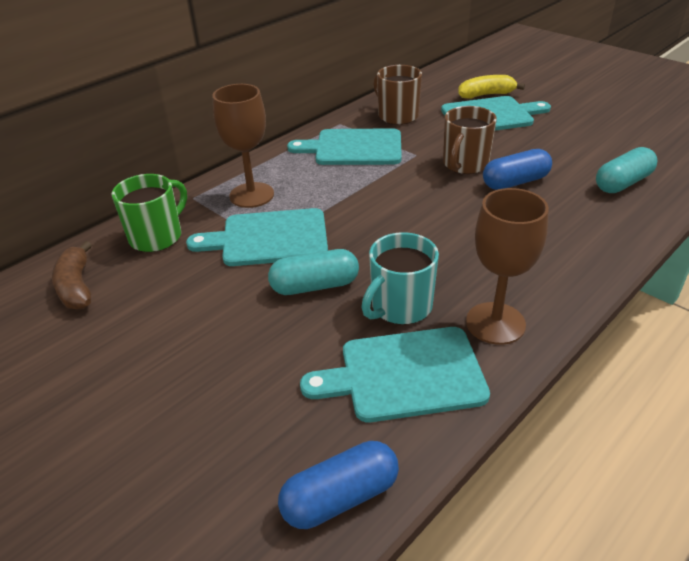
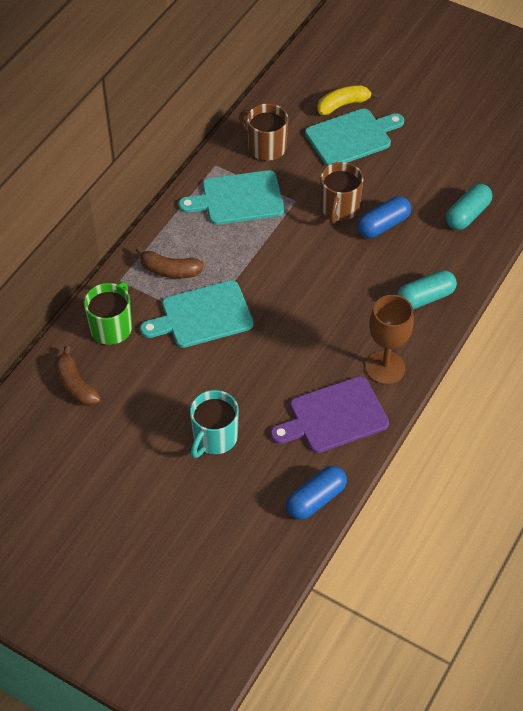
camera: 15 degrees left, 15 degrees up
brown goblet [212,84,274,208] -> brown banana [136,247,204,278]
turquoise capsule [268,249,359,295] -> turquoise capsule moved to [397,270,457,309]
turquoise cutting board [300,327,490,422] -> purple cutting board [270,376,389,453]
turquoise mug [361,232,439,325] -> turquoise mug moved to [190,390,239,458]

